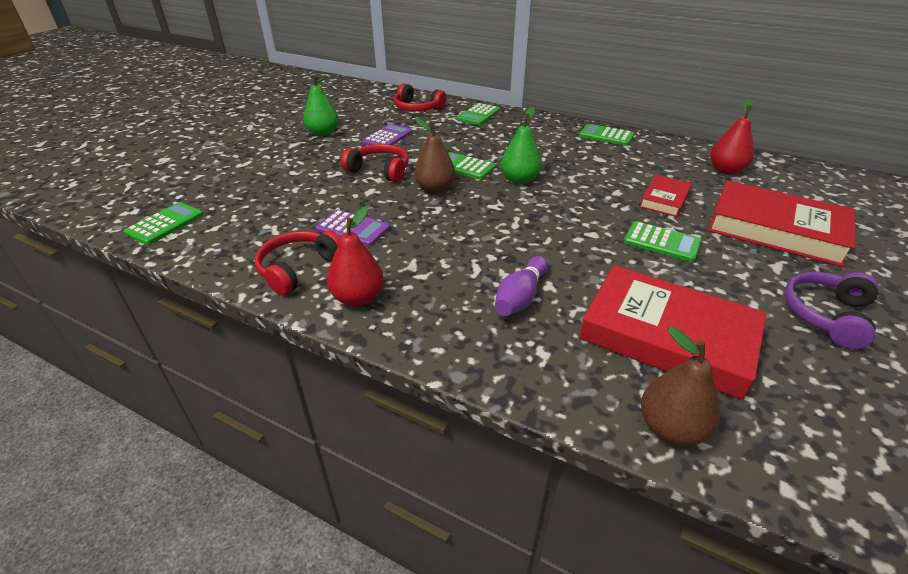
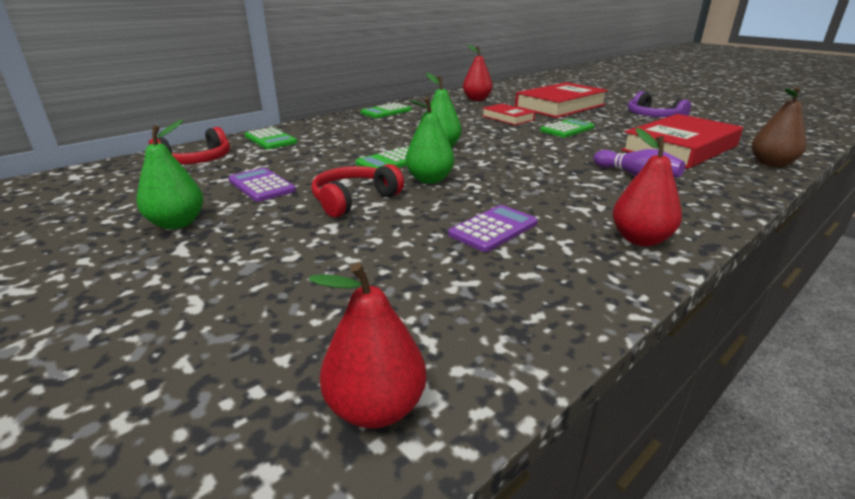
camera: 70 degrees left, 10 degrees down
green calculator [124,202,203,245] -> red pear [309,262,427,428]
red headphones [255,231,340,295] -> none
brown pear [414,117,455,194] -> green pear [405,97,454,184]

